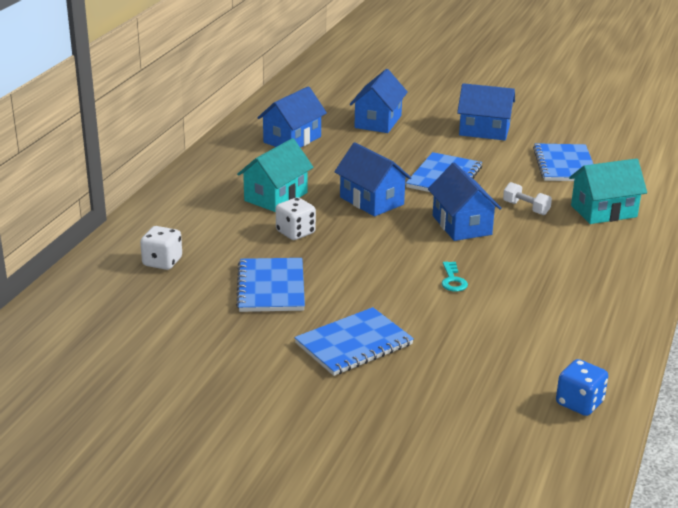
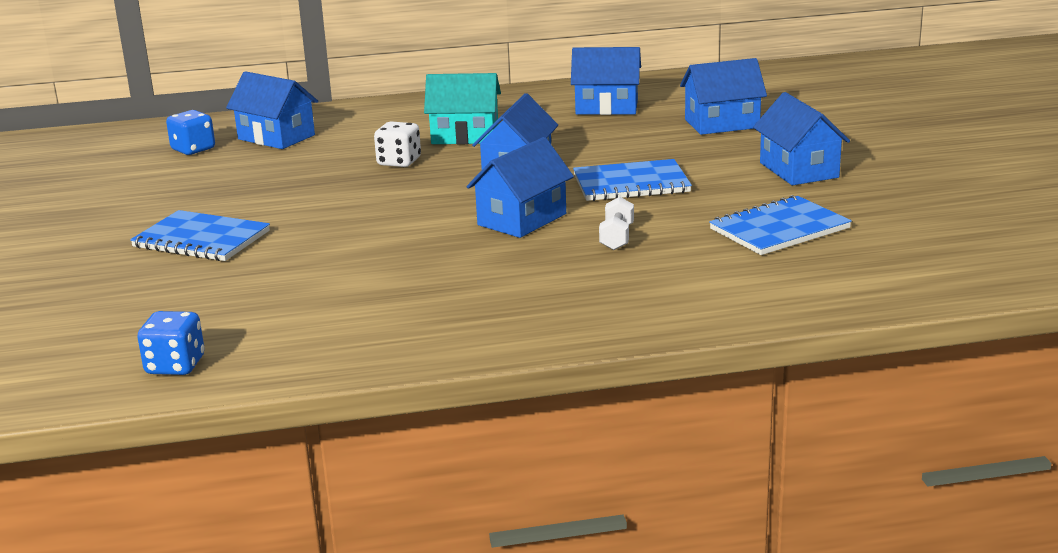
camera: 60 degrees right, 5 degrees down
white dice [140,226,182,270] -> blue house [226,71,318,149]
blue notebook [236,258,305,312] -> none
turquoise key [442,262,468,292] -> none
turquoise house [569,158,647,224] -> none
none -> blue dice [166,110,215,155]

